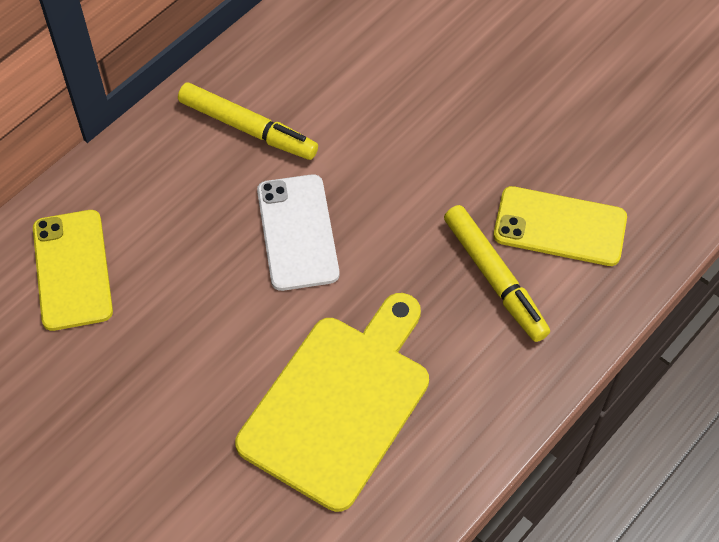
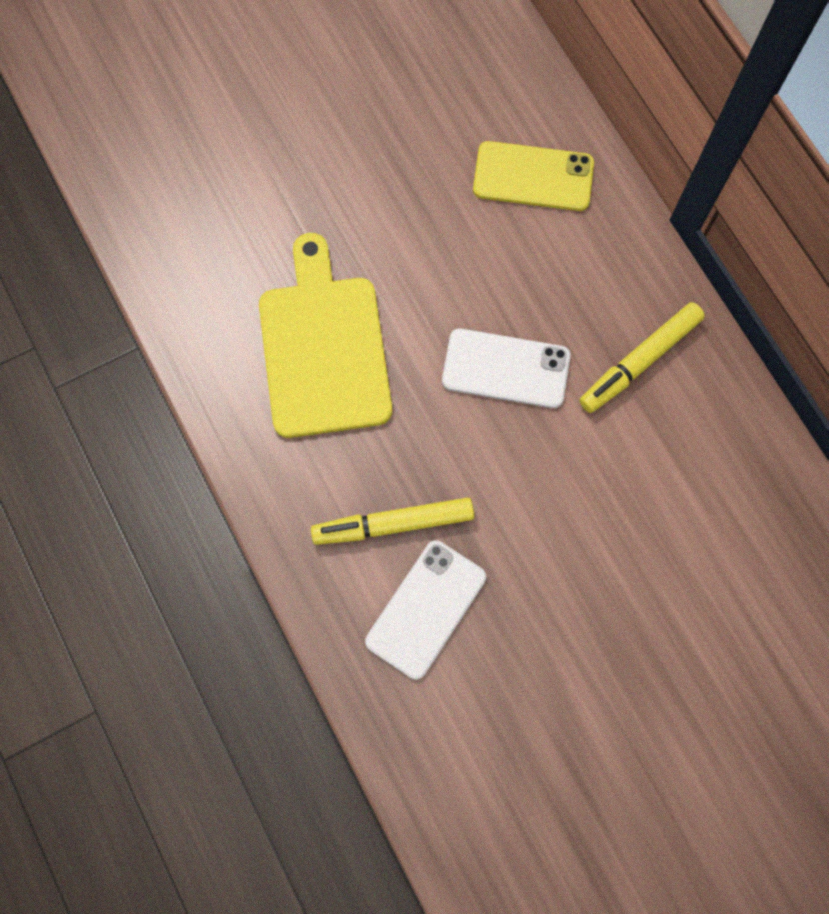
camera: 110 degrees right, 15 degrees up
yellow cutting board [235,293,429,512] -> yellow cutting board turned 150 degrees counterclockwise [259,233,392,438]
yellow phone [493,186,627,266] -> white phone [365,540,486,679]

